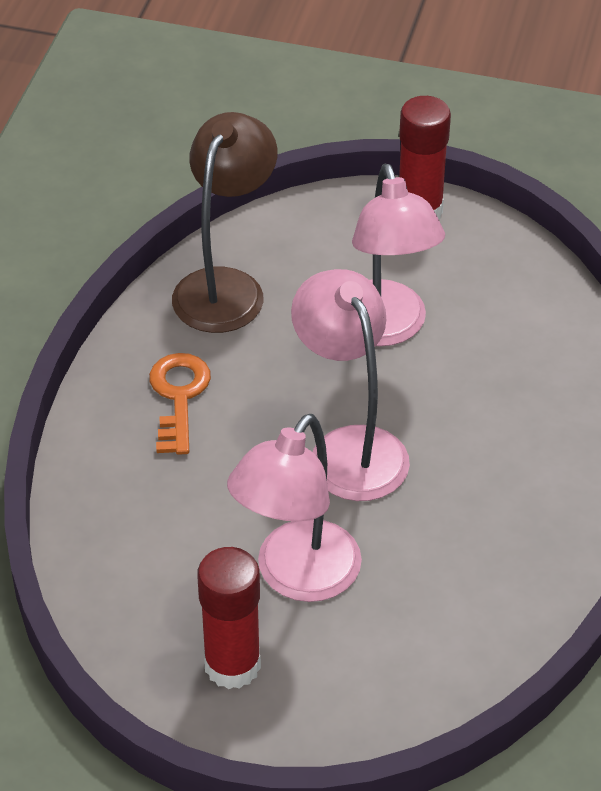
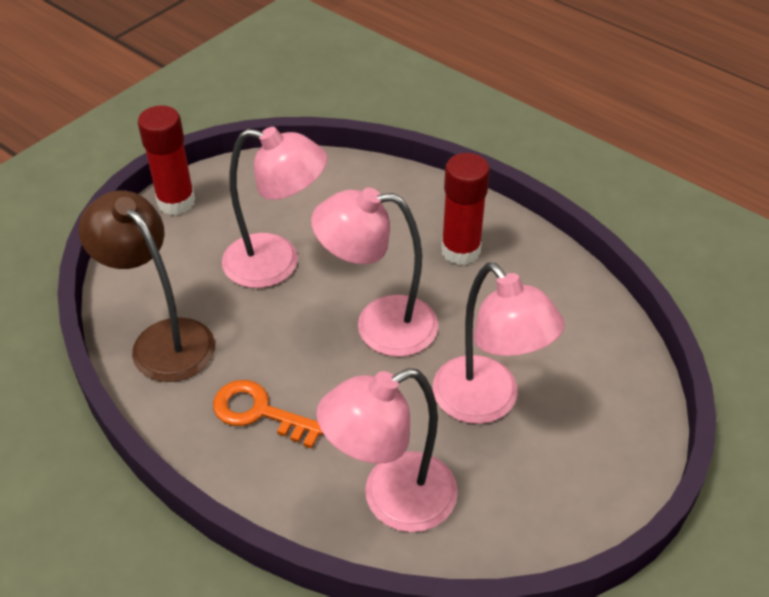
camera: 65 degrees left, 0 degrees up
red glue stick [197,547,261,689] -> red glue stick moved to [441,153,490,265]
none -> pink lamp [316,368,458,532]

